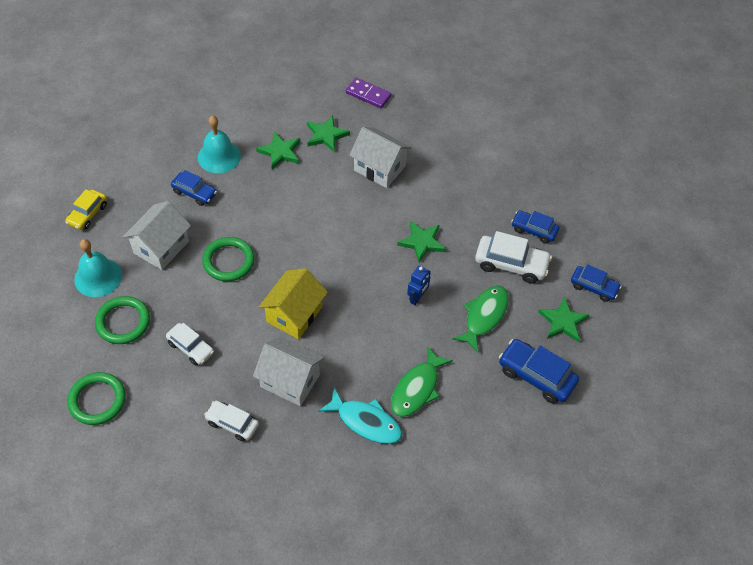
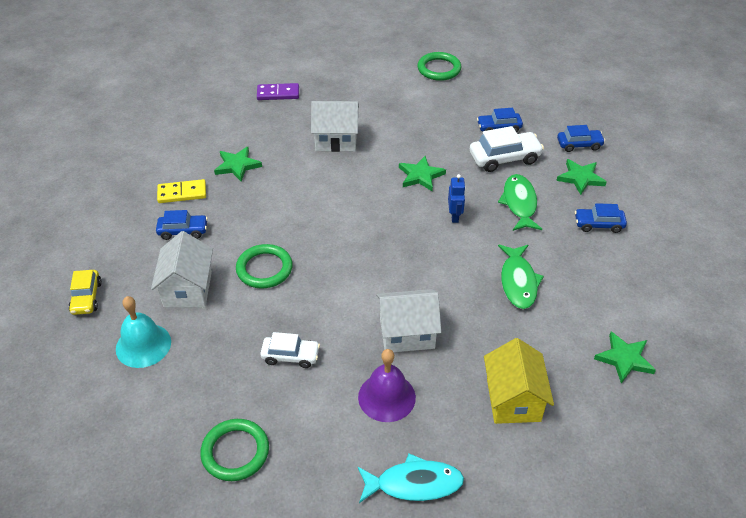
camera: 30 degrees left, 10 degrees down
green ring [95,296,150,344] -> green ring moved to [417,52,461,81]
turquoise bell [198,116,241,173] -> yellow domino [157,179,206,203]
white car [204,401,259,441] -> purple bell [358,349,416,422]
yellow house [259,268,328,339] -> yellow house moved to [484,338,554,424]
green star [307,115,350,152] -> green star moved to [594,332,656,384]
turquoise fish [318,387,402,444] -> turquoise fish moved to [358,453,464,503]
blue car [499,339,579,404] -> blue car [575,203,627,233], size x0.65

